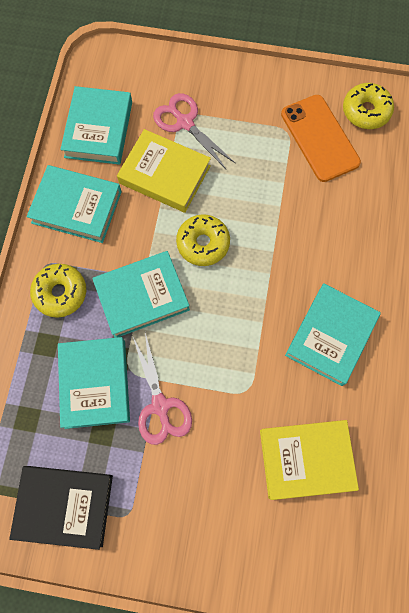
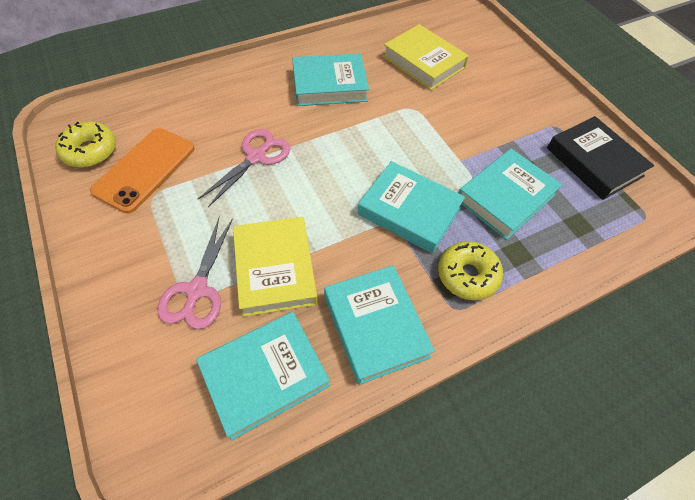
camera: 130 degrees left, 15 degrees down
pink scissors [133,333,192,445] -> pink scissors moved to [198,129,291,207]
yellow donut [176,214,230,266] -> none

